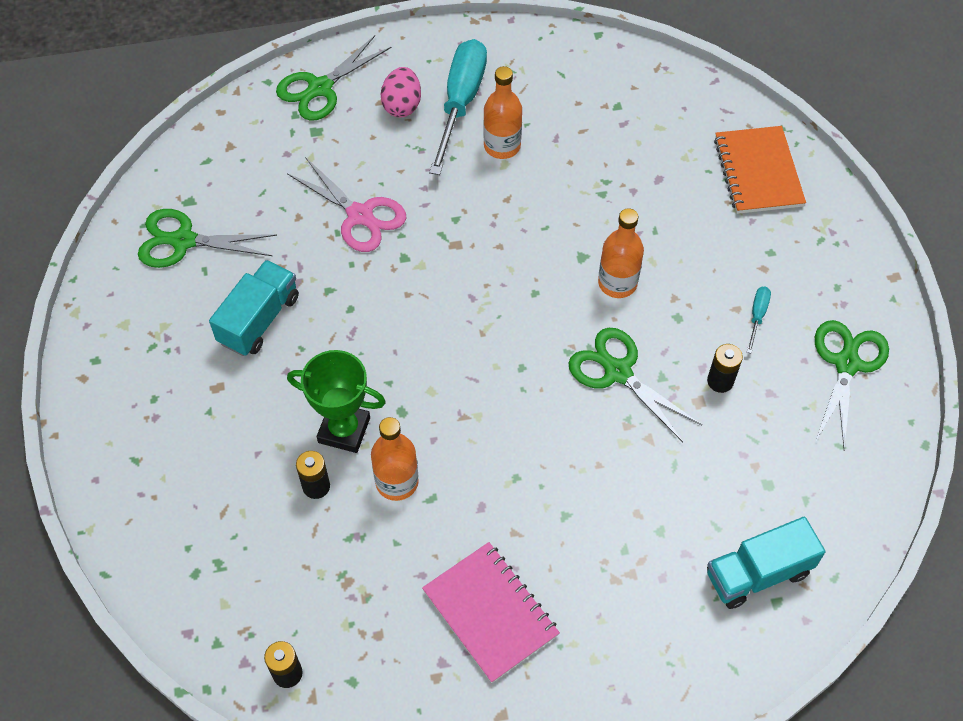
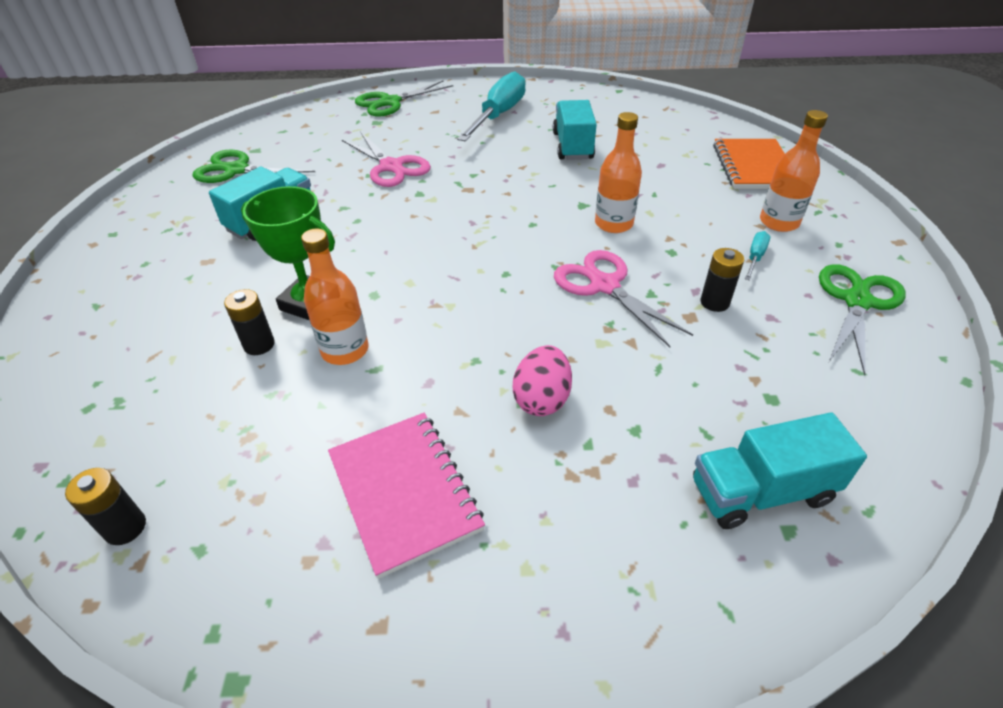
camera: 10 degrees right, 15 degrees down
pink egg [381,67,421,117] -> pink egg moved to [513,345,572,416]
orange bottle [483,66,522,159] -> orange bottle moved to [760,110,828,232]
green scissors [568,328,702,442] -> pink scissors [554,250,693,347]
none -> turquoise truck [553,100,597,160]

